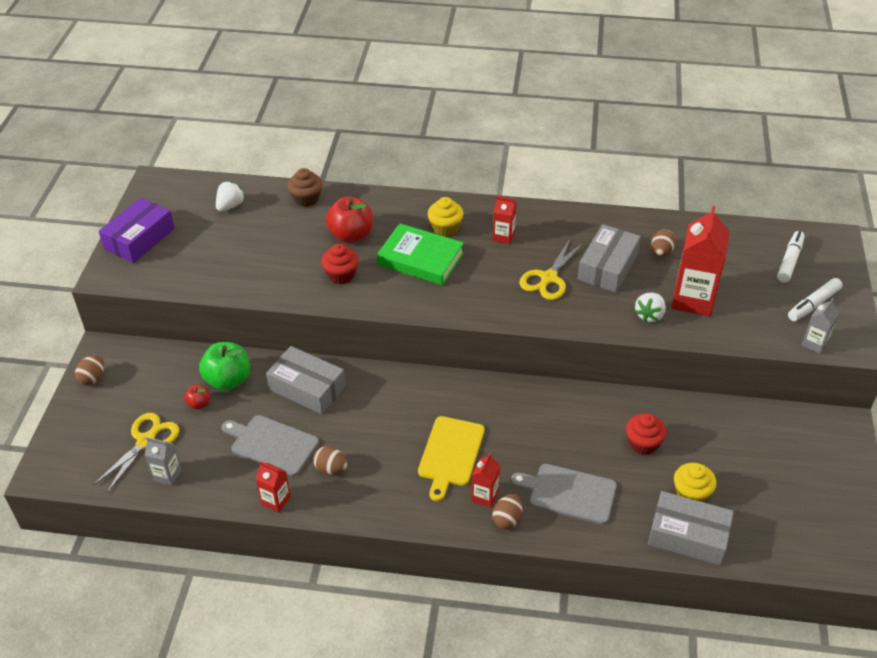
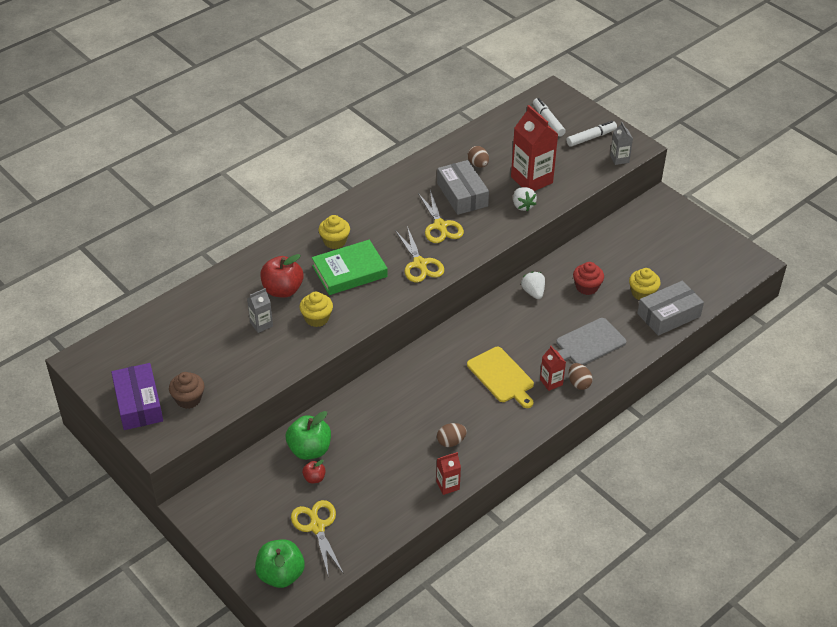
camera: 50 degrees left, 0 degrees up
brown egg [75,355,104,385] -> none
grey carton [145,437,181,486] -> grey carton moved to [247,288,273,333]
white strawberry [216,181,245,211] -> white strawberry moved to [521,271,545,299]
grey cutting board [222,415,319,477] -> none
grey box [266,346,346,414] -> none
brown cupcake [288,168,322,207] -> brown cupcake moved to [169,372,204,409]
red cupcake [321,244,359,284] -> yellow cupcake [299,292,333,327]
red carton [493,196,517,244] -> none
white marker [788,278,843,321] -> white marker turned 120 degrees counterclockwise [566,121,617,147]
none -> green apple [255,539,305,588]
none -> yellow scissors [395,226,444,283]

